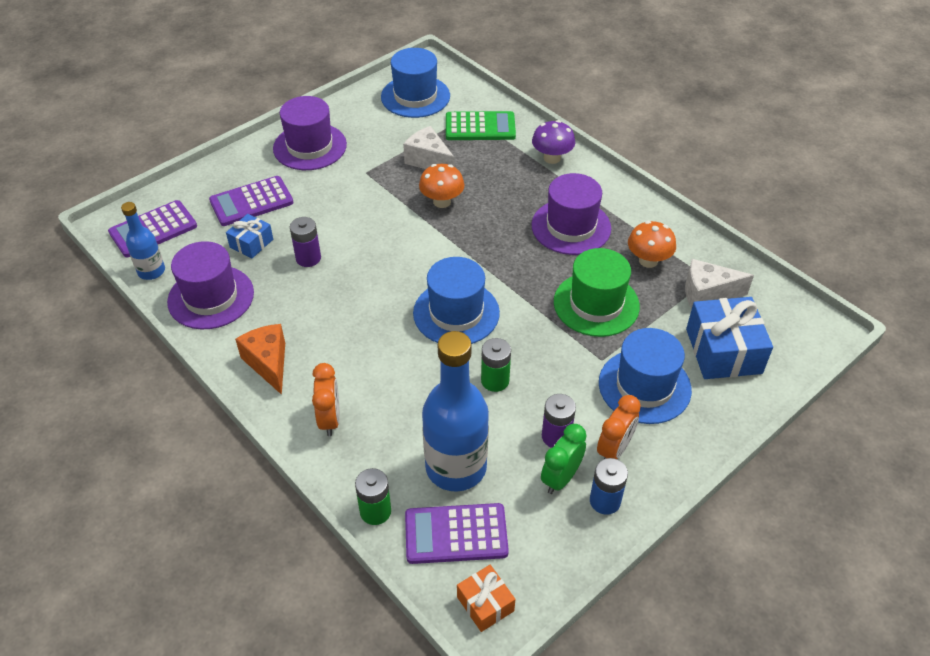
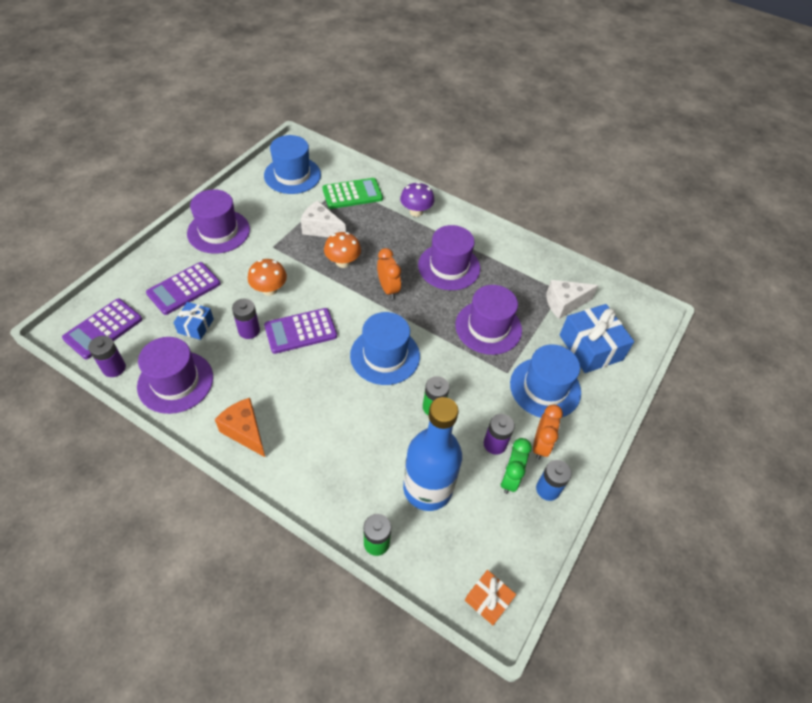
camera: 20 degrees left, 5 degrees up
blue bottle [121,202,165,280] -> purple battery [88,336,126,377]
orange clock [312,363,340,436] -> orange clock moved to [377,248,401,299]
purple calculator [405,503,509,564] -> purple calculator moved to [264,308,337,354]
green hat [554,248,640,337] -> purple hat [455,285,522,355]
orange mushroom [628,221,676,268] -> orange mushroom moved to [248,259,287,296]

